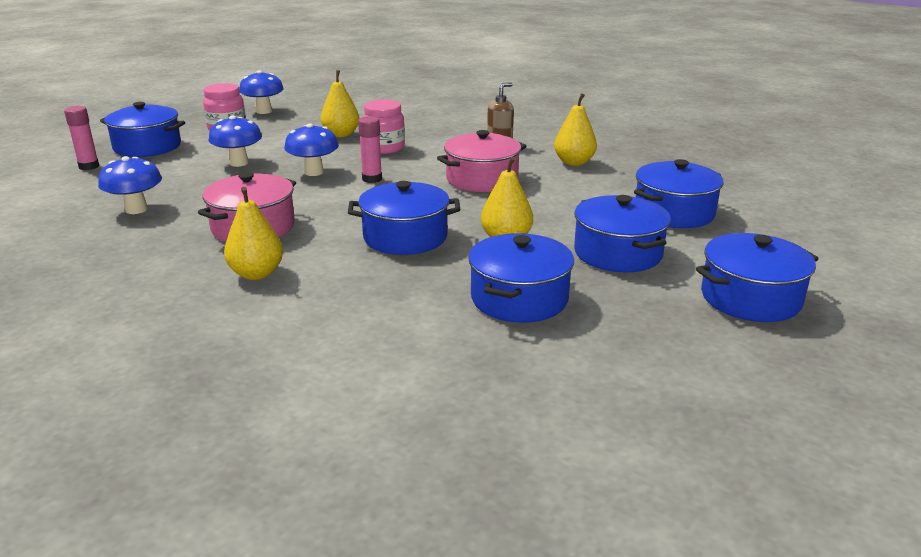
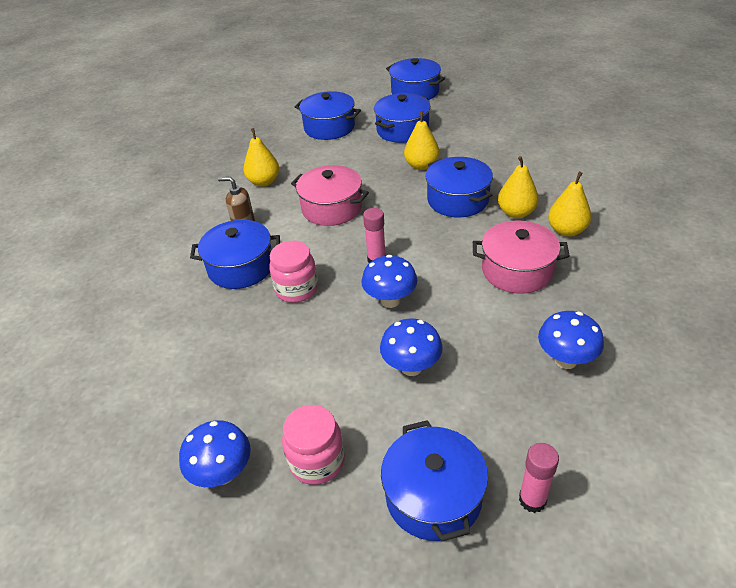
camera: 115 degrees left, 15 degrees up
yellow pear [321,70,360,137] -> yellow pear moved to [498,156,539,218]
blue pot [468,233,574,323] -> blue pot moved to [190,220,280,289]

